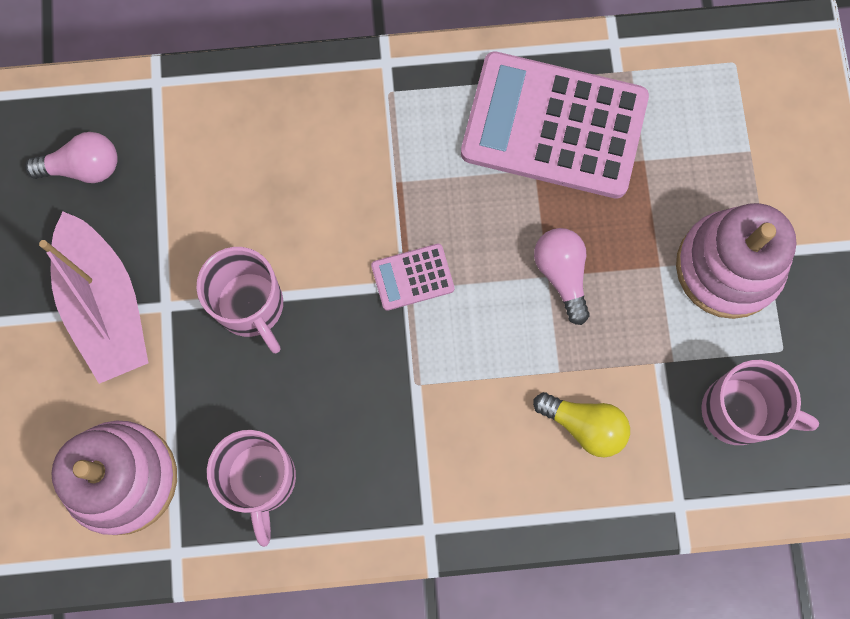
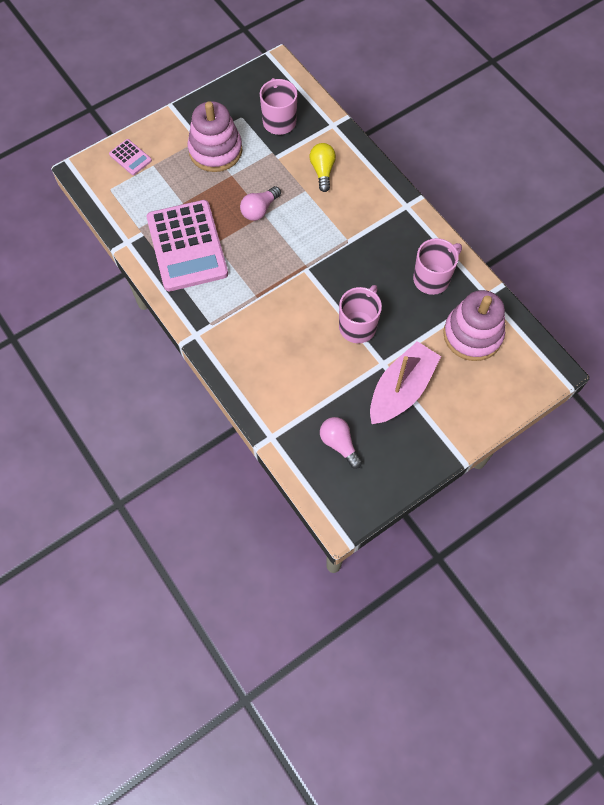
camera: 120 degrees left, 10 degrees down
pink calculator [371,244,455,311] -> pink calculator moved to [109,139,152,175]

